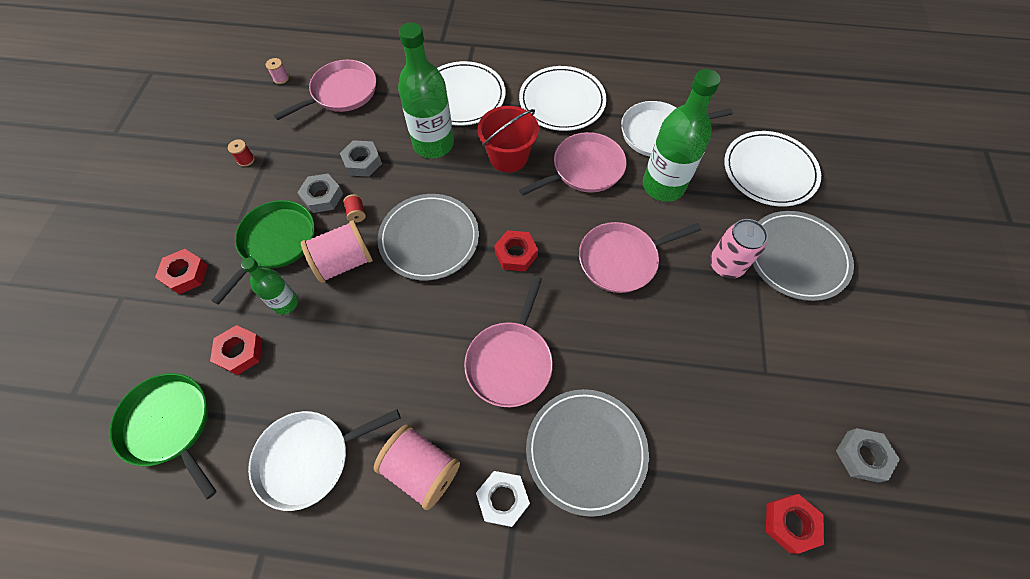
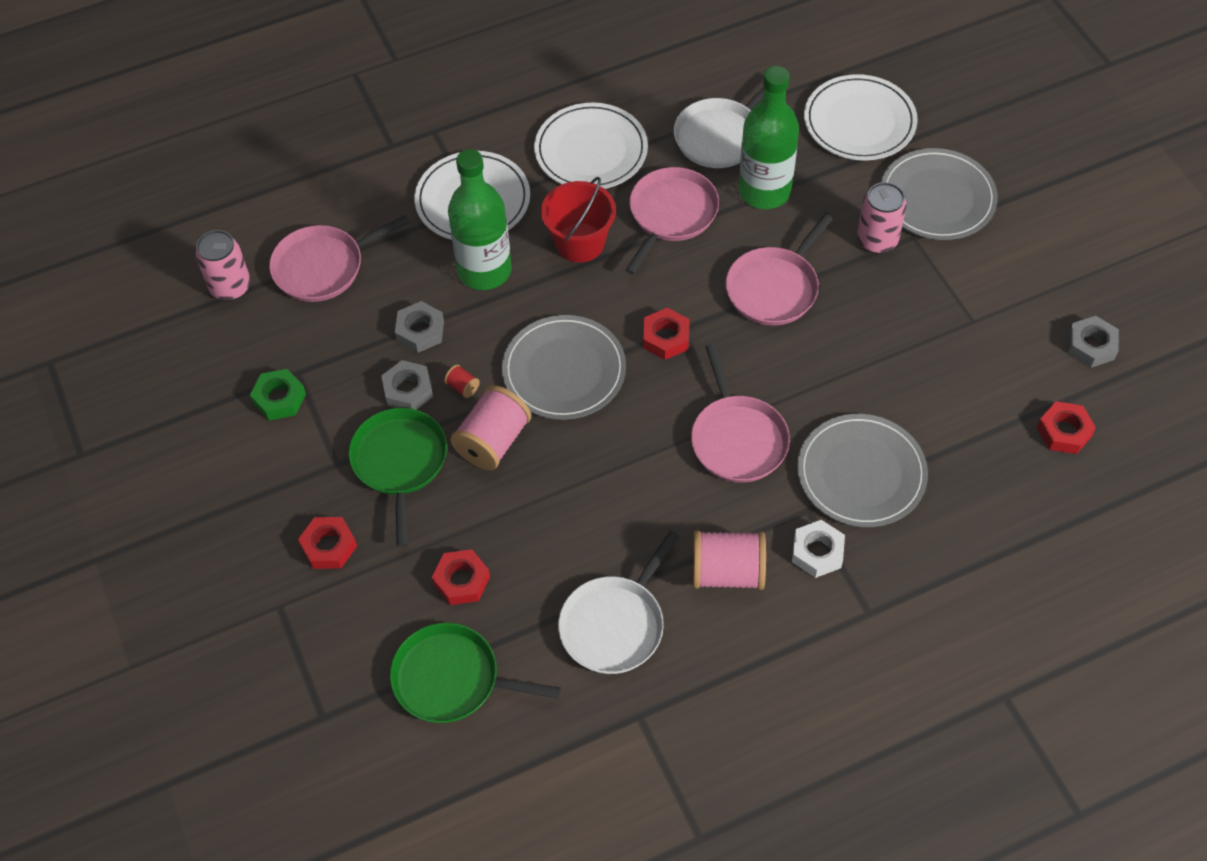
camera: 30 degrees left, 5 degrees down
red spool [228,140,255,167] -> green nut [250,369,306,420]
green bottle [241,257,298,314] -> none
pink spool [266,58,289,84] -> pink can [195,230,251,301]
pink pan [274,60,376,120] -> pink pan turned 135 degrees counterclockwise [269,215,410,302]

